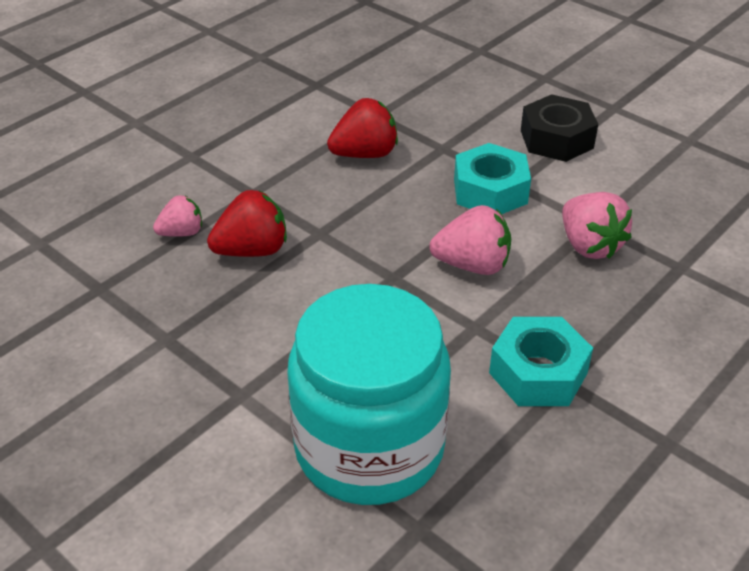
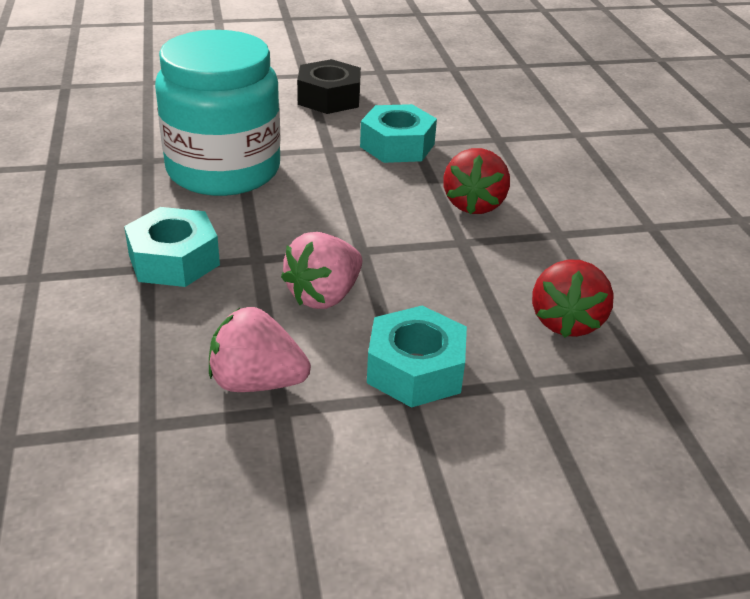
camera: 125 degrees right, 5 degrees down
pink strawberry [153,195,202,237] -> none
black nut [521,94,598,162] -> black nut moved to [297,59,361,114]
none -> turquoise nut [360,104,437,163]

